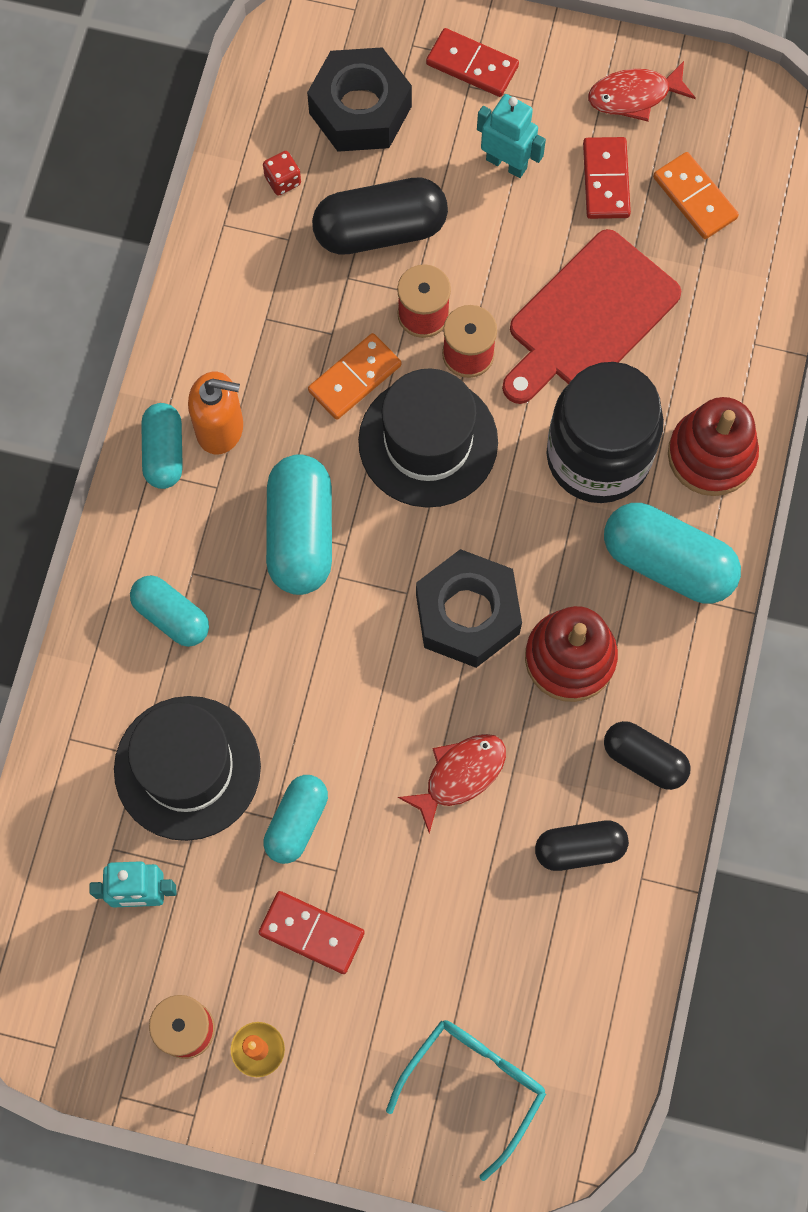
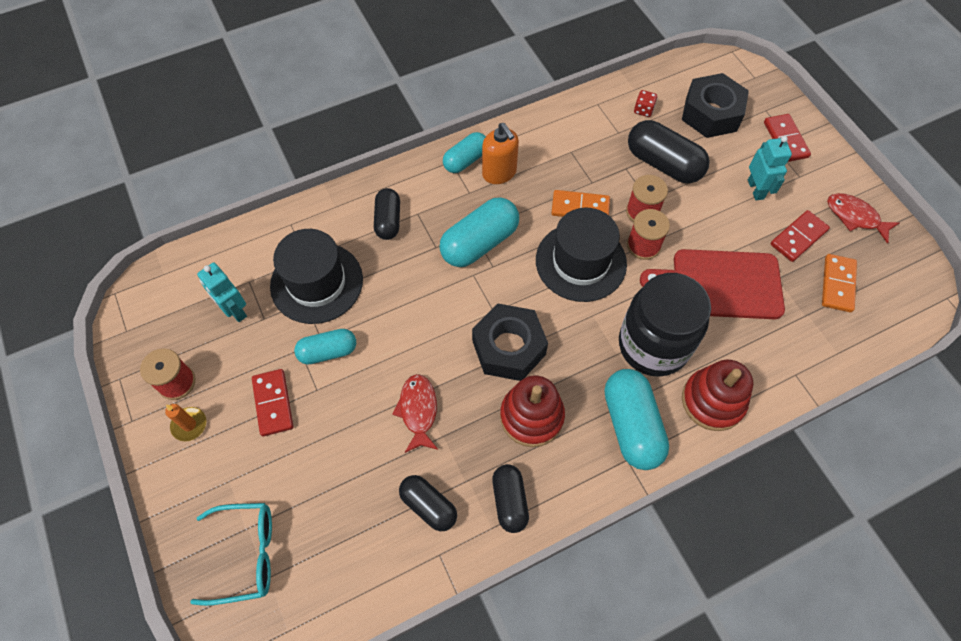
camera: 50 degrees right, 10 degrees down
turquoise capsule [130,575,209,647] -> black capsule [374,188,400,240]
red fish [398,734,506,833] -> red fish turned 105 degrees counterclockwise [392,374,438,453]

